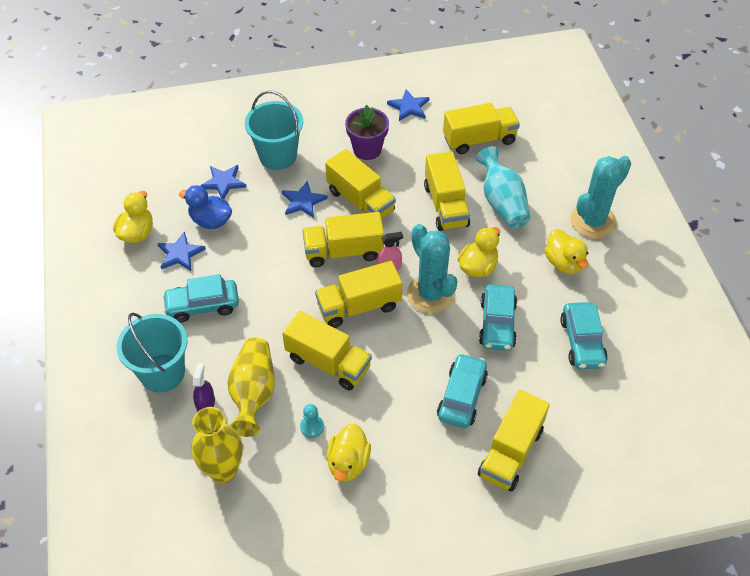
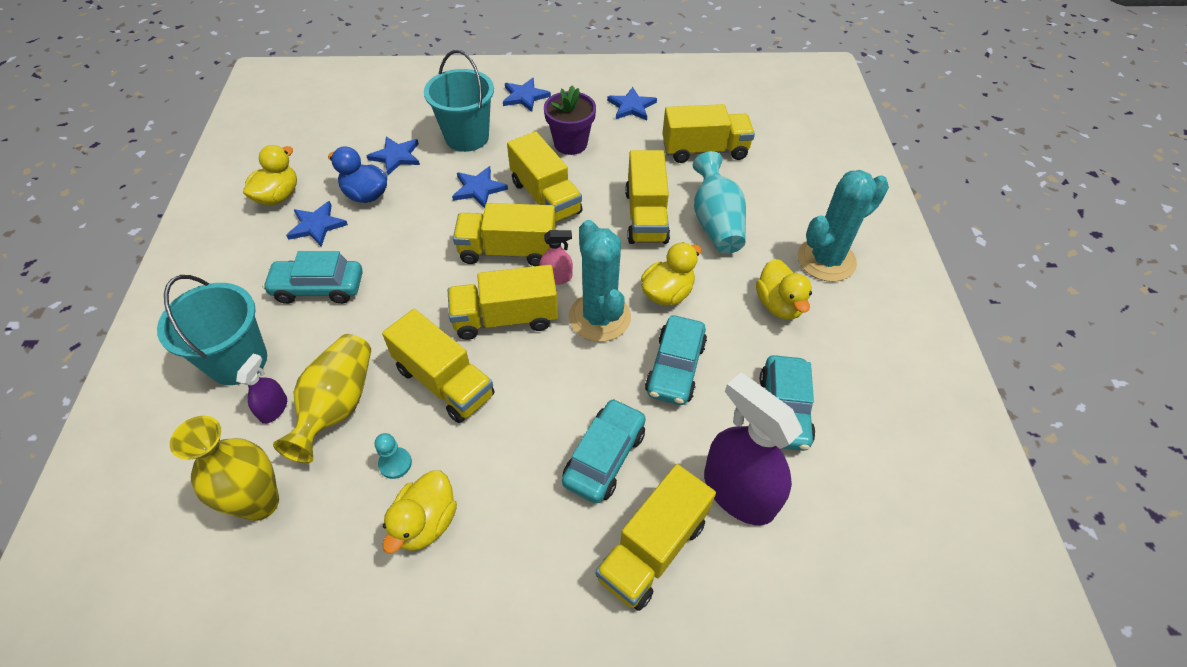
camera: 10 degrees right, 0 degrees up
none -> blue star [503,78,551,112]
none -> purple spray bottle [704,373,803,525]

